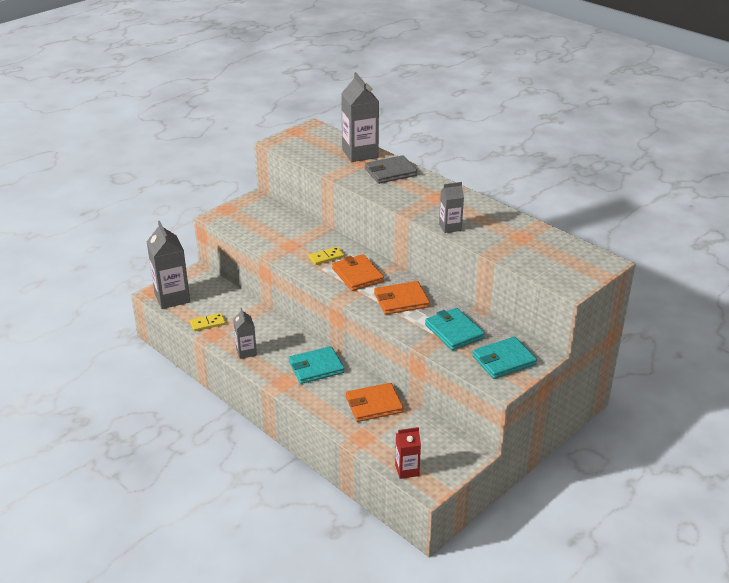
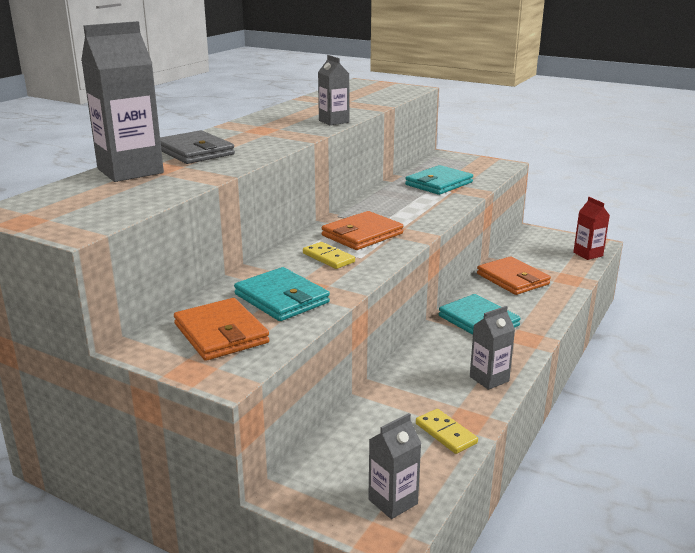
camera: 105 degrees left, 10 degrees down
grey carton [147,221,190,309] -> grey carton [368,413,422,519], size x0.55
orange wallet [374,281,430,315] -> orange wallet moved to [174,298,269,361]
turquoise wallet [472,337,537,379] -> turquoise wallet moved to [234,267,330,321]

